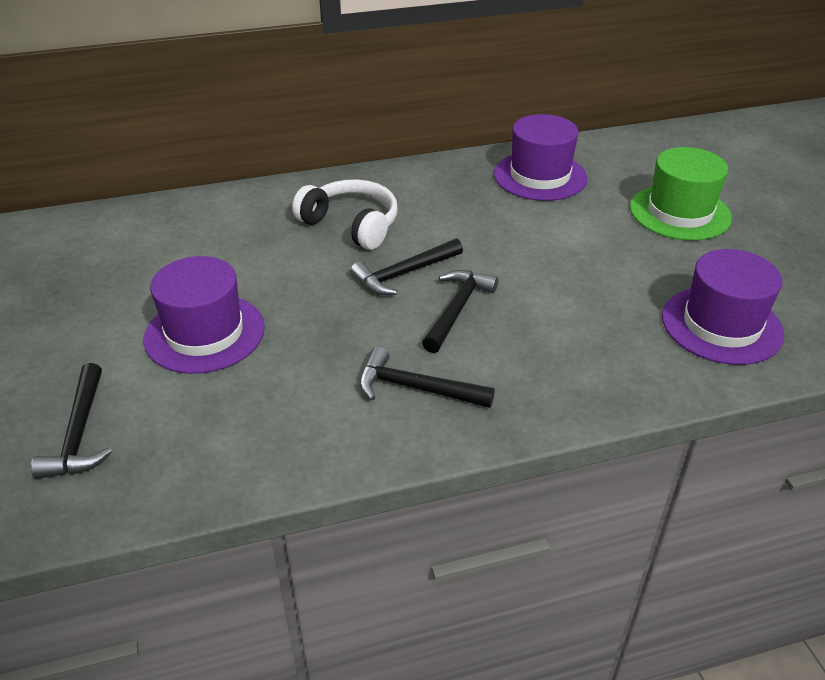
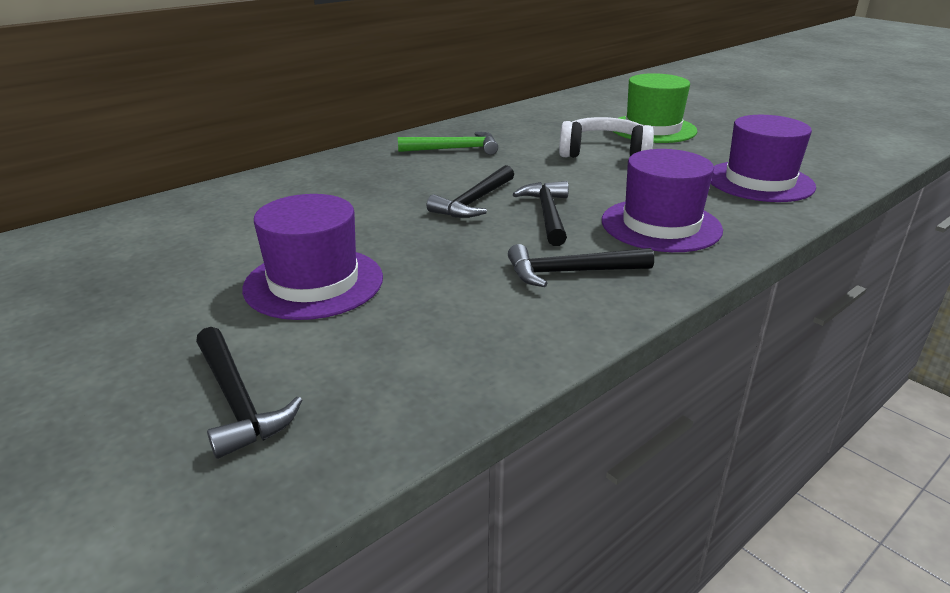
camera: 25 degrees left, 10 degrees down
white headphones [292,179,398,250] -> white headphones moved to [559,117,654,158]
purple hat [494,114,587,201] -> purple hat moved to [602,149,723,252]
none -> green hammer [398,132,498,155]

